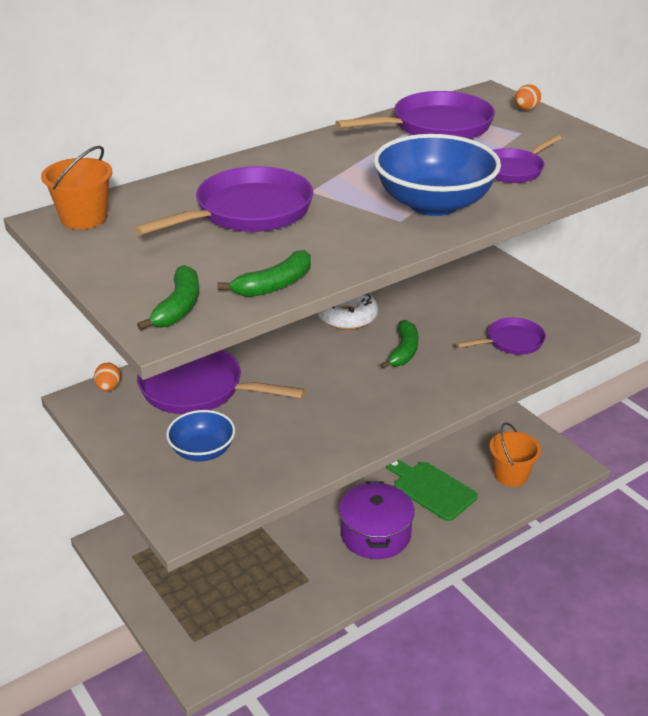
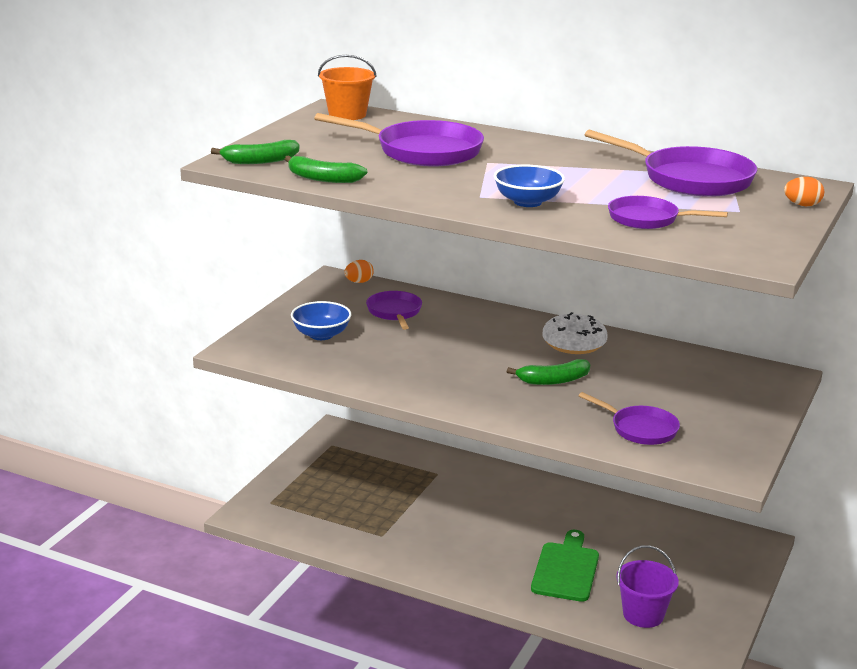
camera: 60 degrees right, 10 degrees down
purple pan [137,350,306,414] -> purple pan [366,291,422,330], size x0.59
purple pot [339,481,415,559] -> none
blue bowl [373,134,501,216] -> blue bowl [494,165,565,207], size x0.57
orange bucket [489,423,541,487] -> purple bucket [616,545,679,628]

